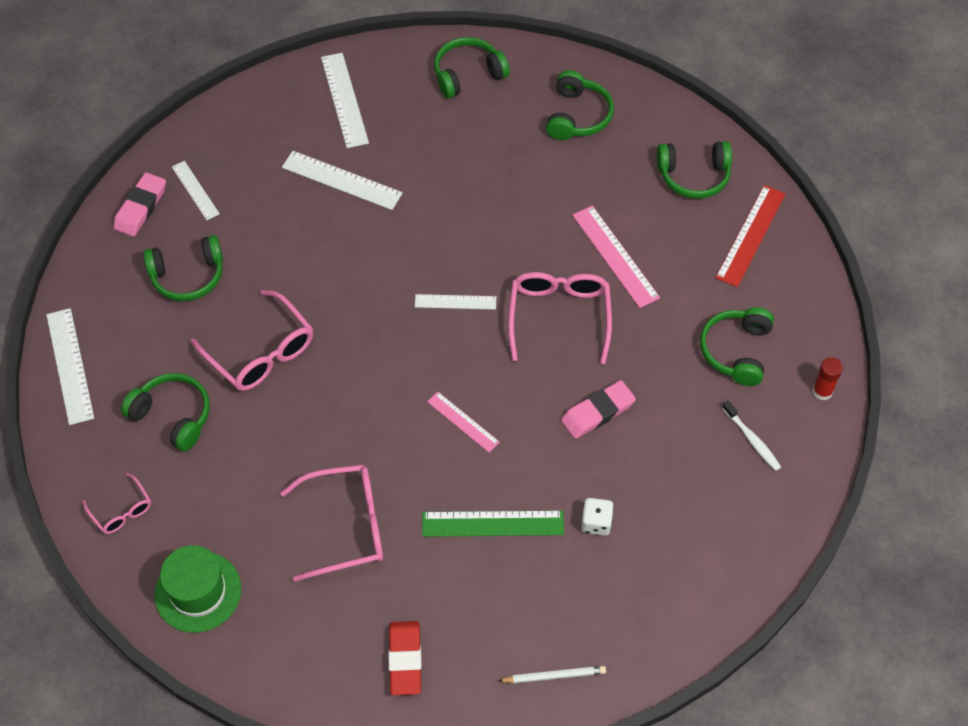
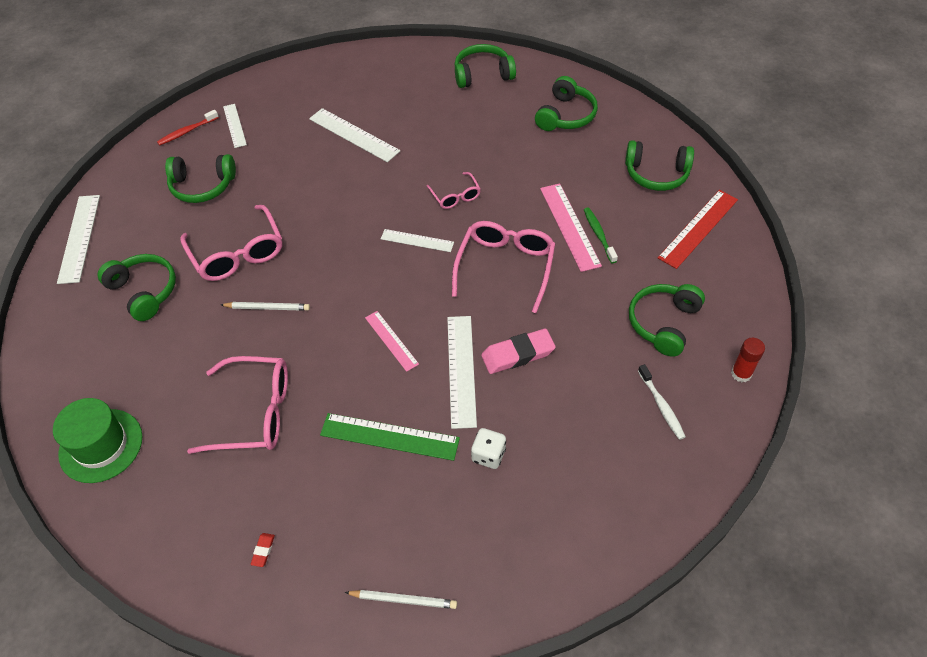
camera: 15 degrees right, 5 degrees down
pink glasses [83,473,151,534] -> pink glasses moved to [426,172,481,209]
pink eraser [113,172,166,237] -> red toothbrush [157,110,219,145]
white ruler [321,53,369,148] -> white ruler moved to [447,316,477,429]
red eraser [388,621,421,695] -> red eraser [250,533,275,567], size x0.44
none -> white pencil [221,302,310,311]
none -> green toothbrush [584,207,618,263]

